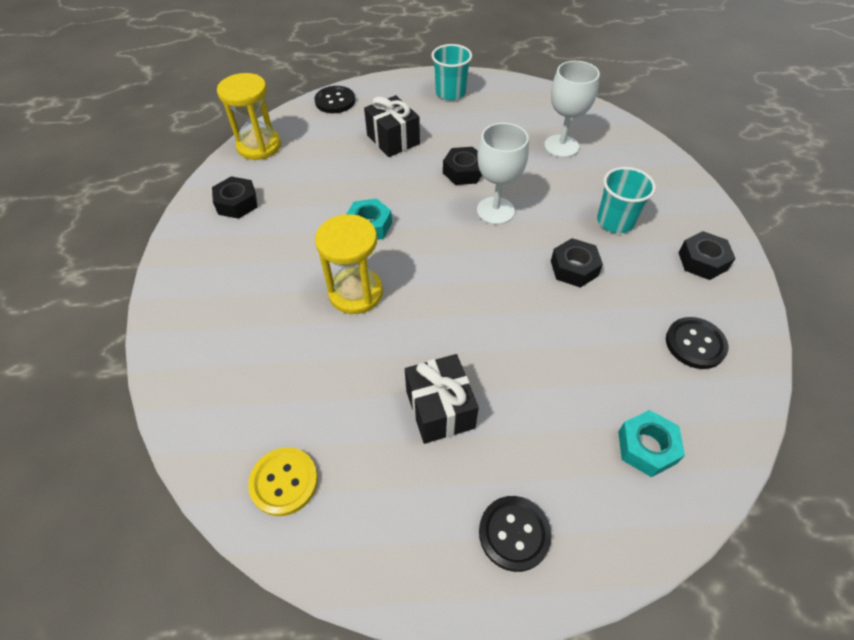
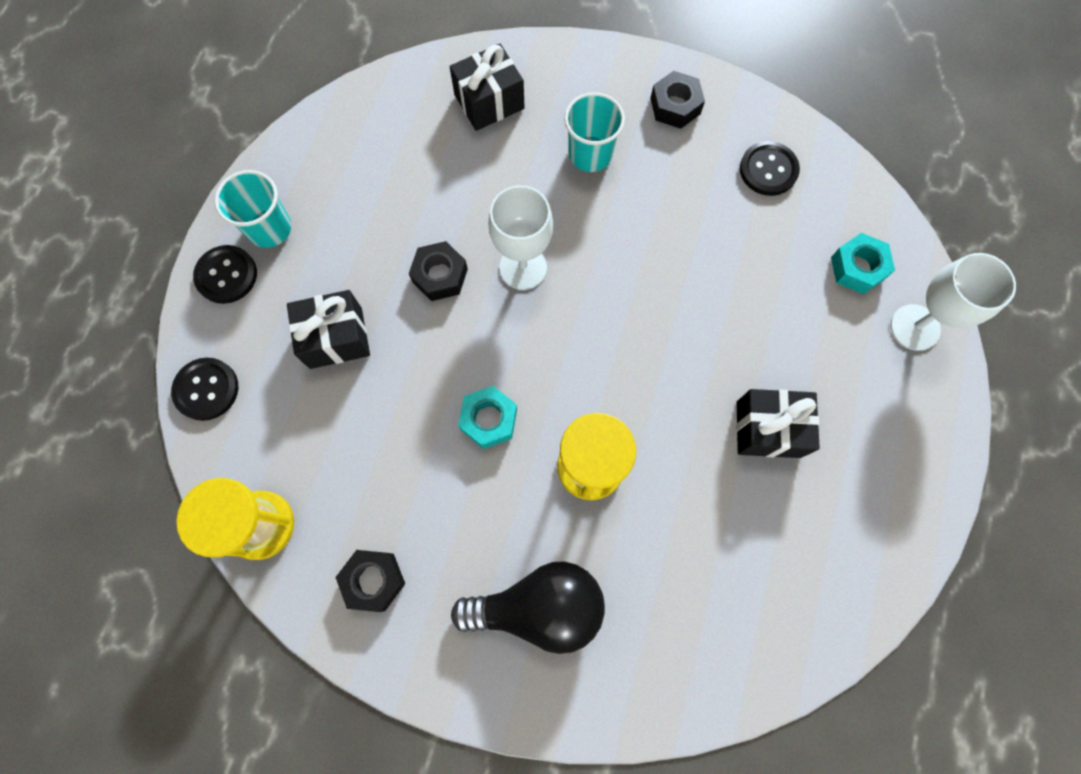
camera: 70 degrees left, 20 degrees up
yellow button [248,447,318,516] -> none
black button [479,496,552,572] -> black button moved to [193,245,257,304]
white goblet [544,61,600,158] -> white goblet moved to [891,253,1016,351]
black nut [551,238,603,288] -> none
none -> black gift [450,44,525,131]
none -> black light bulb [451,561,605,654]

